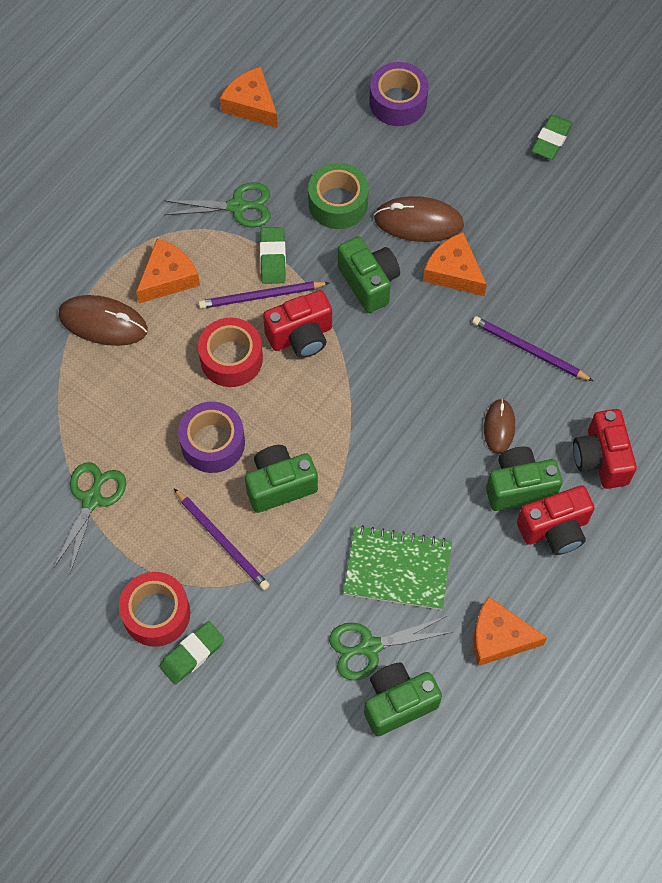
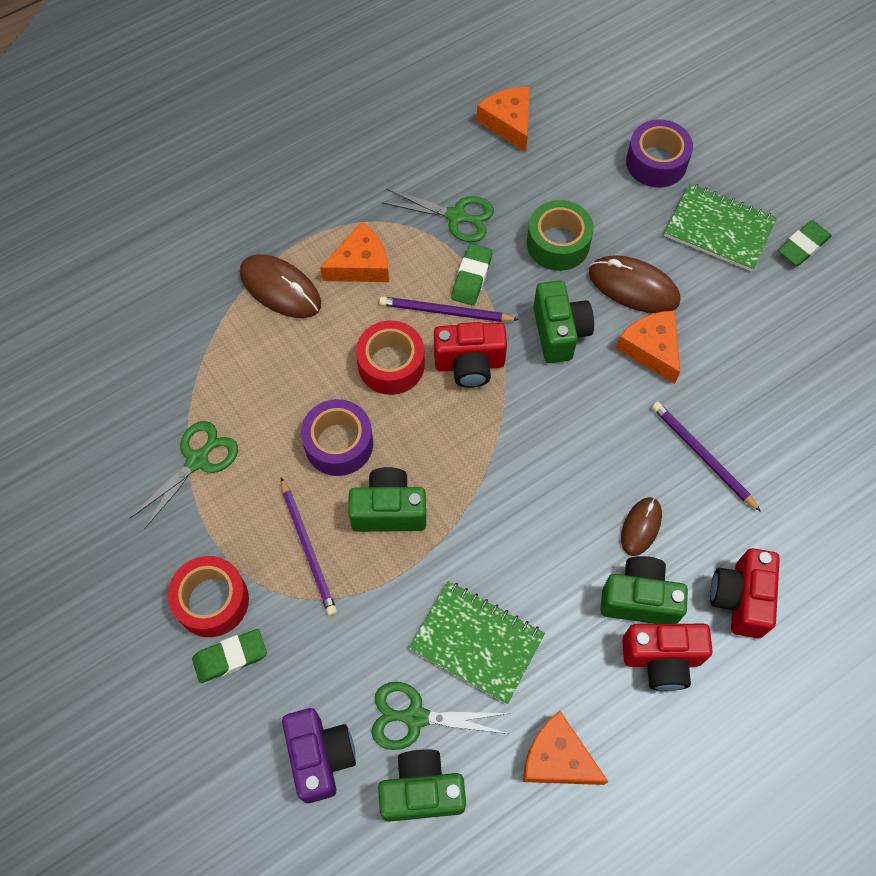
camera: 20 degrees right, 0 degrees up
none -> purple camera [282,708,356,803]
none -> green notebook [665,183,777,271]

